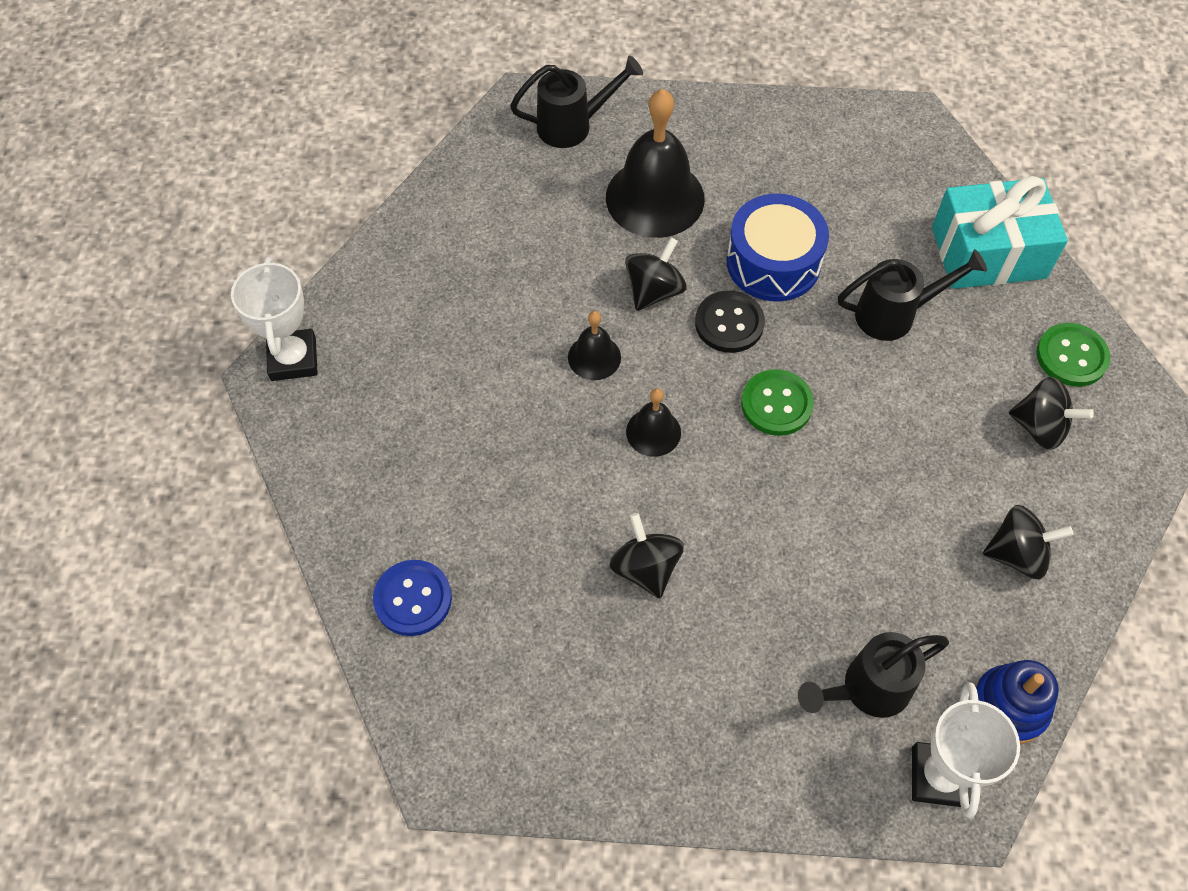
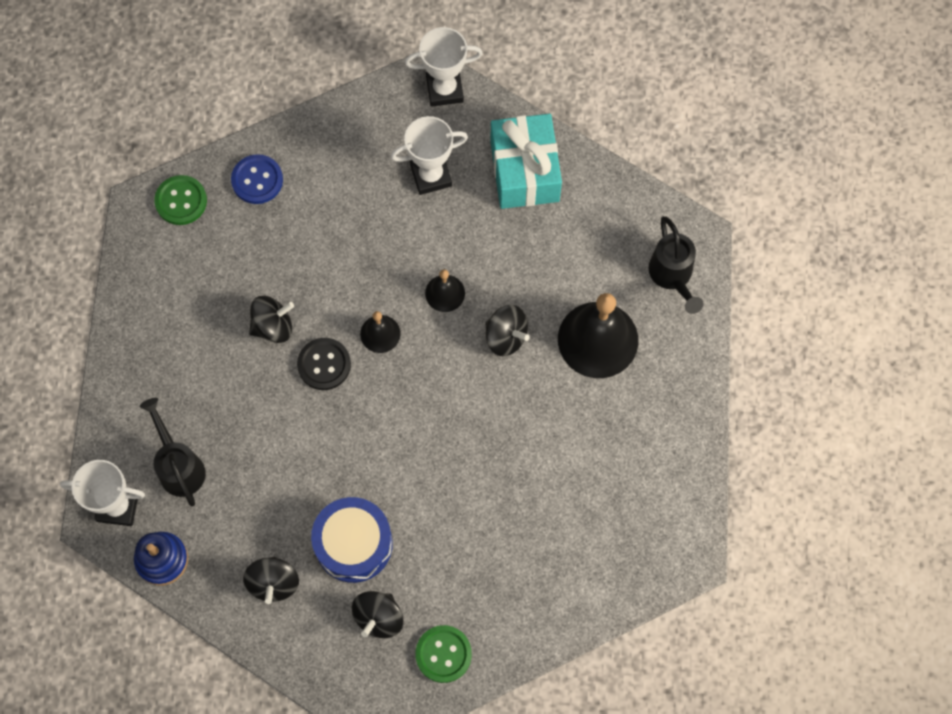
camera: 90 degrees right, 10 degrees up
black button [695,291,765,353] -> black button moved to [297,338,351,390]
blue drum [726,194,829,301] -> blue drum moved to [311,497,393,583]
green button [741,369,814,436] -> green button moved to [154,175,207,225]
black watering can [838,249,987,341] -> none
turquoise gift [932,176,1068,289] -> turquoise gift moved to [490,114,562,209]
none -> white trophy [391,116,468,195]

